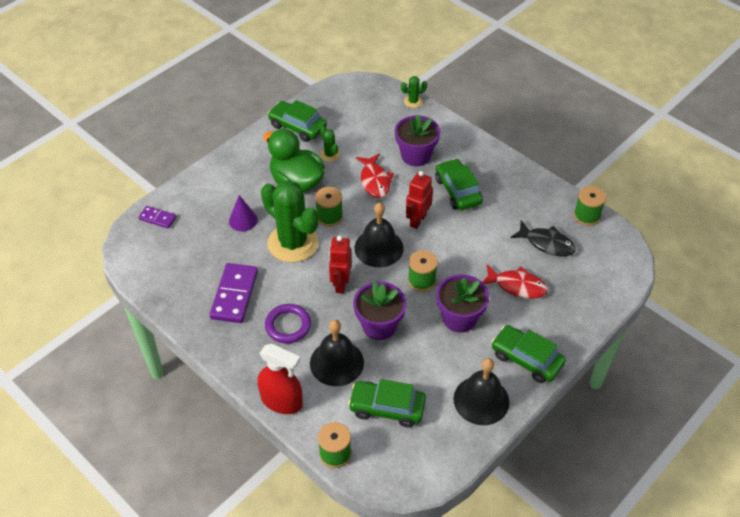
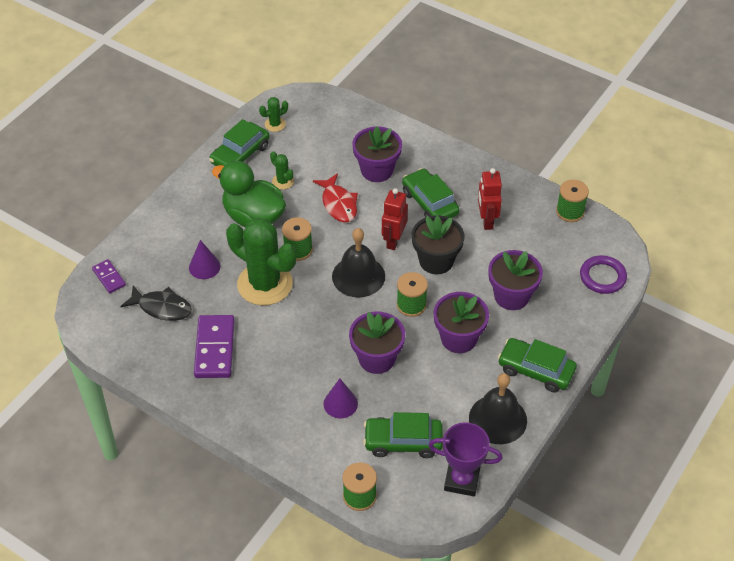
camera: 10 degrees left, 0 degrees up
purple domino [138,206,176,229] -> purple domino turned 45 degrees clockwise [92,259,126,293]
red spray bottle [258,344,303,414] -> none
purple ring [265,304,311,343] -> purple ring moved to [580,255,627,294]
green car [268,100,327,142] -> green car turned 75 degrees counterclockwise [209,119,270,166]
black bell [310,320,364,386] -> purple cone [324,378,358,418]
red robot [329,236,352,294] -> red robot moved to [478,168,502,230]
green cactus [401,76,427,108] -> green cactus moved to [259,97,288,132]
red fish [482,264,548,299] -> purple flower pot [488,250,543,310]
black fish [511,220,576,257] -> black fish moved to [120,285,192,321]
none -> black flower pot [412,215,465,274]
none -> purple trophy [428,422,502,496]

